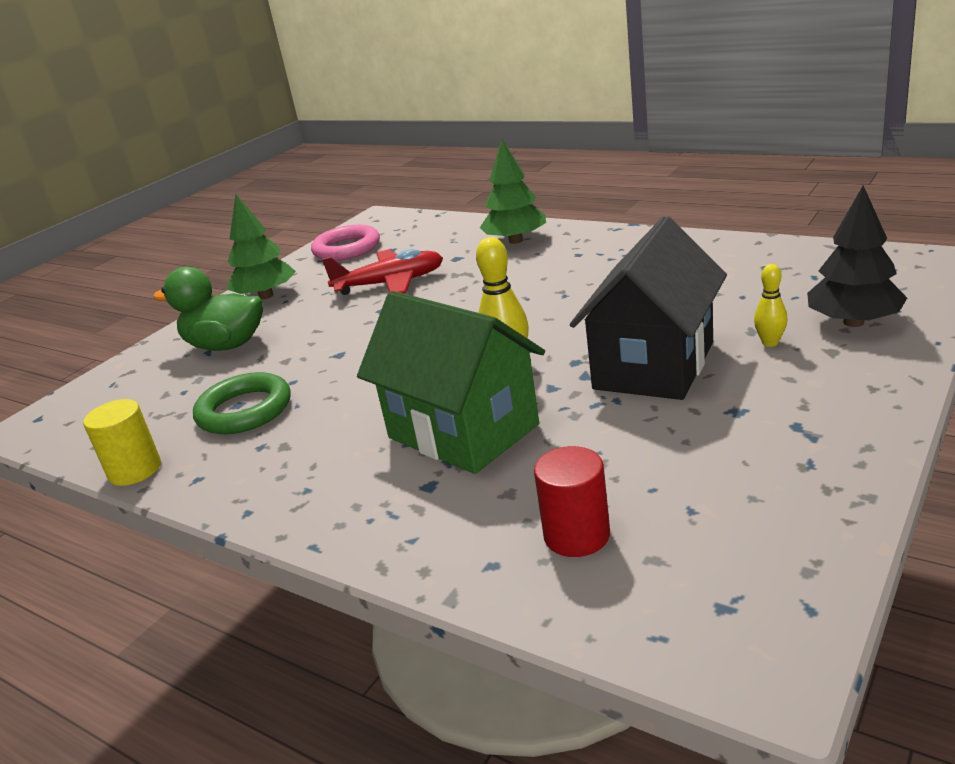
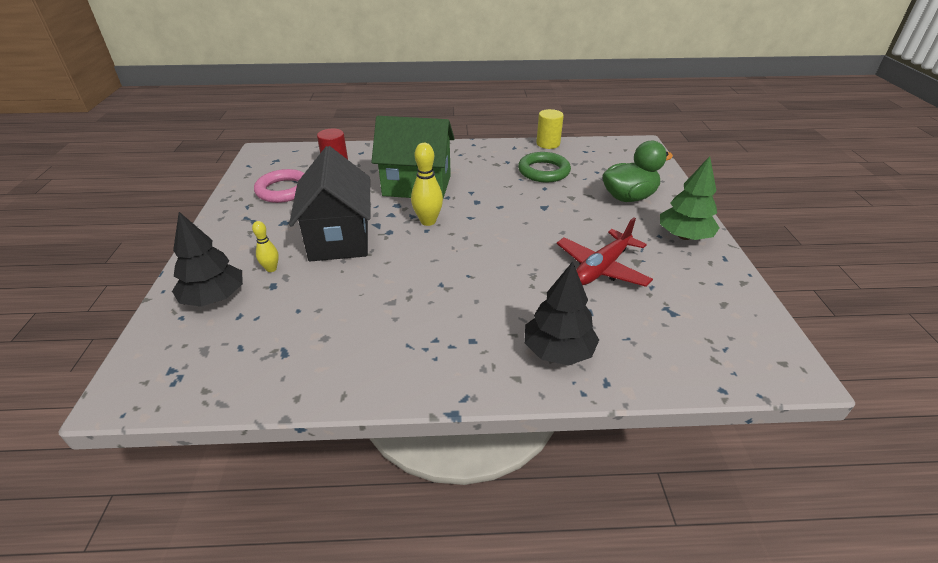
camera: 140 degrees right, 10 degrees up
pink ring [311,225,380,261] -> pink ring moved to [254,169,304,203]
green tree [480,139,546,244] -> black tree [524,262,599,366]

